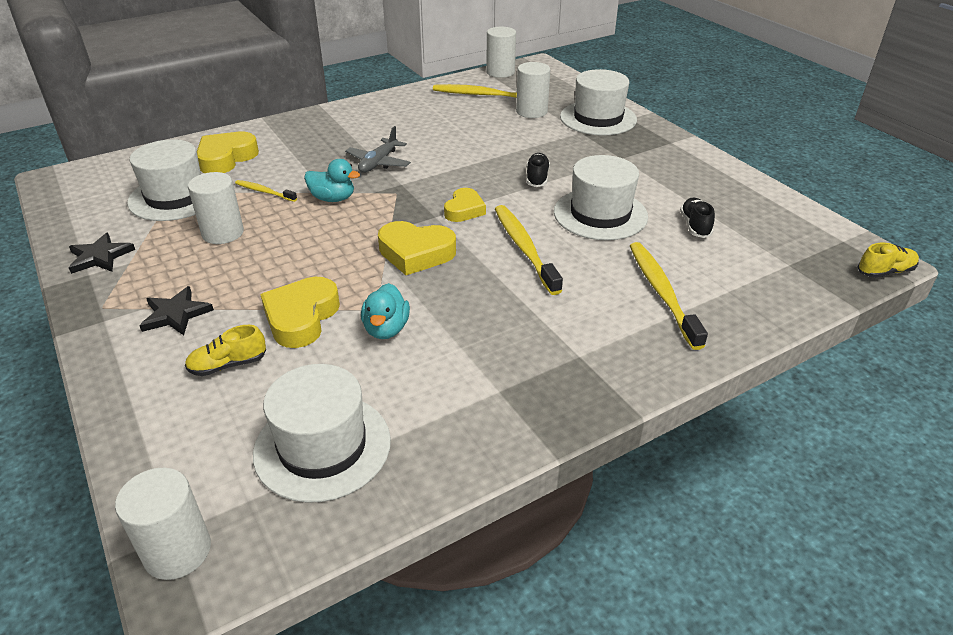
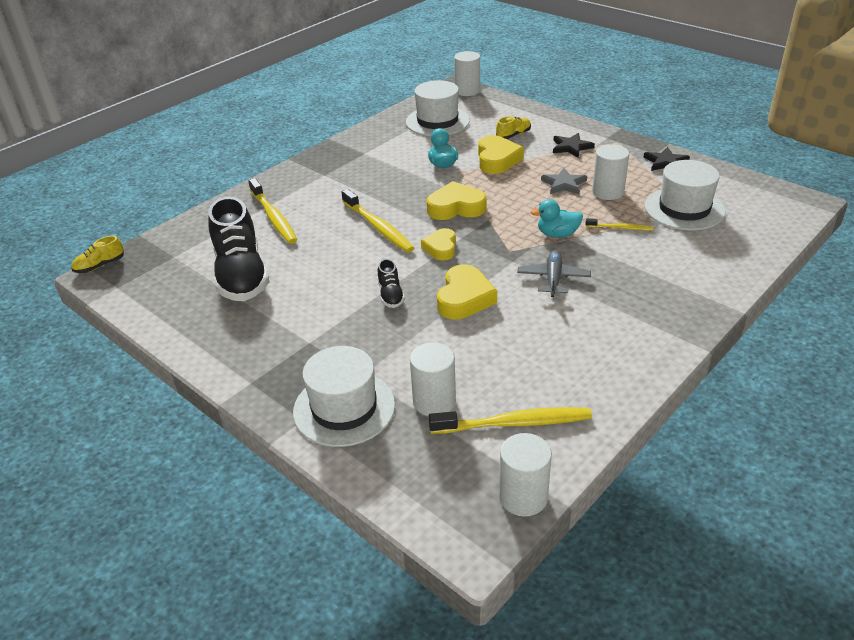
camera: 165 degrees right, 0 degrees up
yellow heart [197,132,259,173] -> yellow heart moved to [437,264,497,320]
white hat [554,155,648,240] -> none
black shoe [680,198,715,238] -> black shoe [208,197,269,301], size x2.27
none -> grey star [541,168,587,194]

